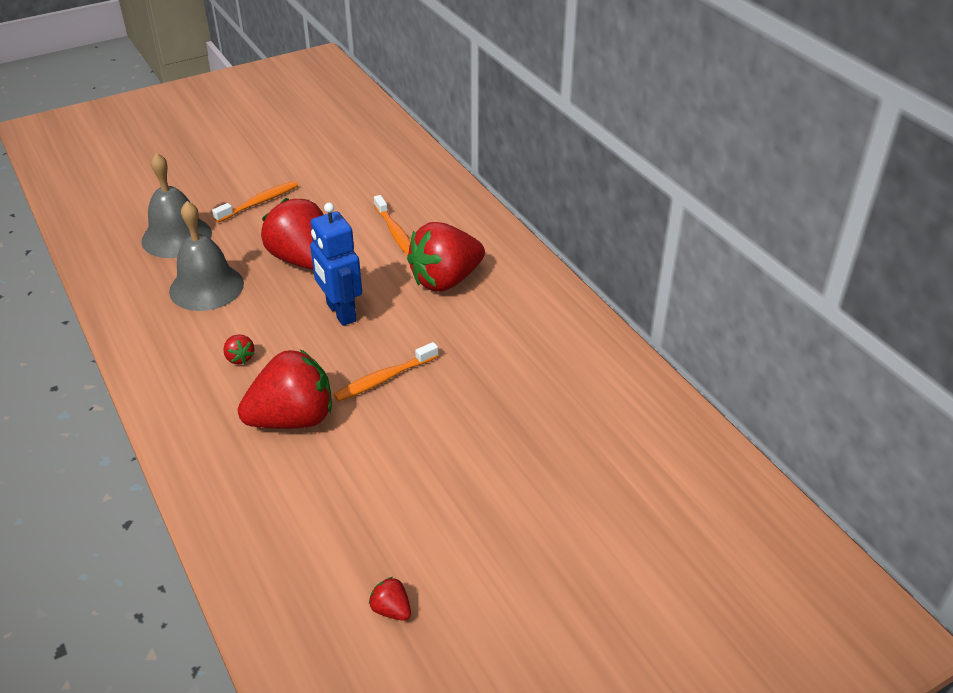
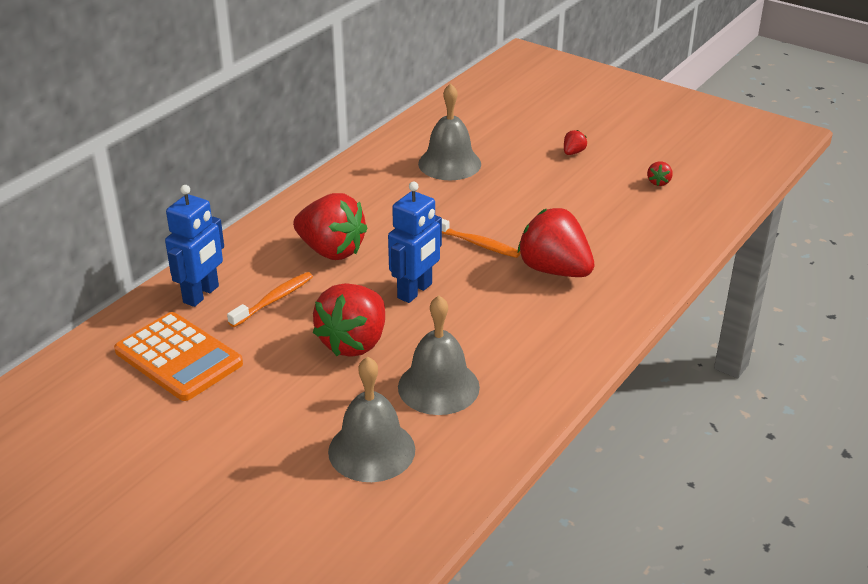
camera: 115 degrees left, 5 degrees down
orange toothbrush [212,181,298,222] -> none
red strawberry [223,334,254,364] -> red strawberry moved to [564,130,587,155]
none -> orange calculator [114,312,243,401]
none -> blue robot [165,185,224,307]
none -> grey bell [418,83,481,180]

